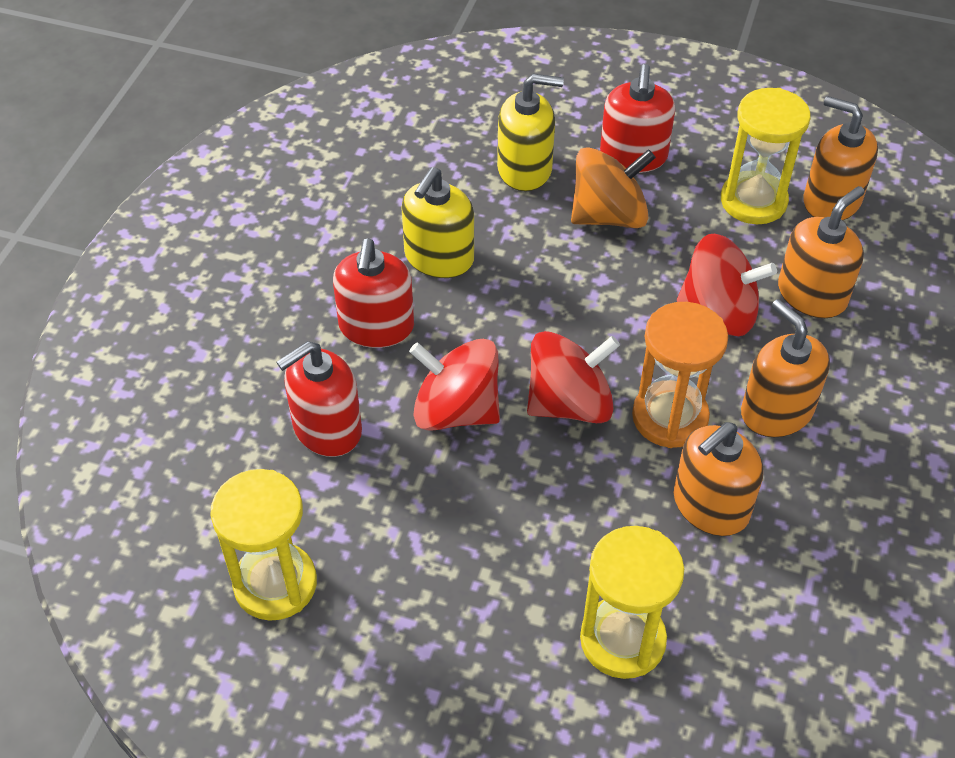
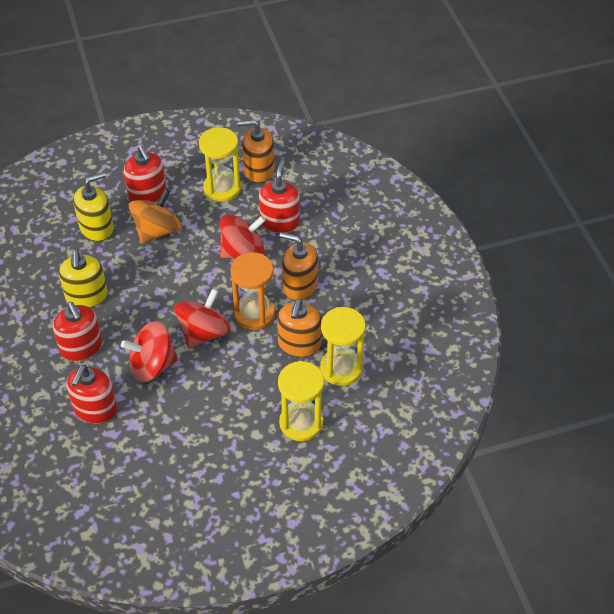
camera: 35 degrees left, 0 degrees up
yellow hourglass [210,469,317,621] -> yellow hourglass moved to [320,307,366,386]
orange soap dispenser [778,186,865,318] -> red soap dispenser [259,160,300,233]

